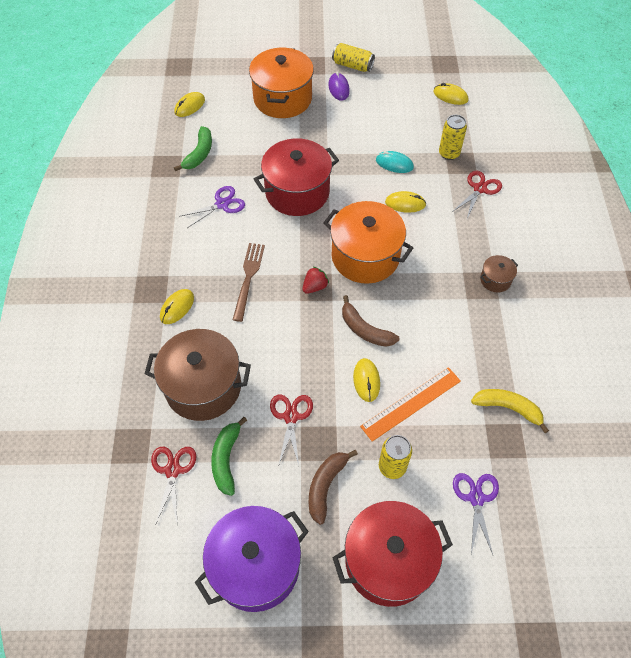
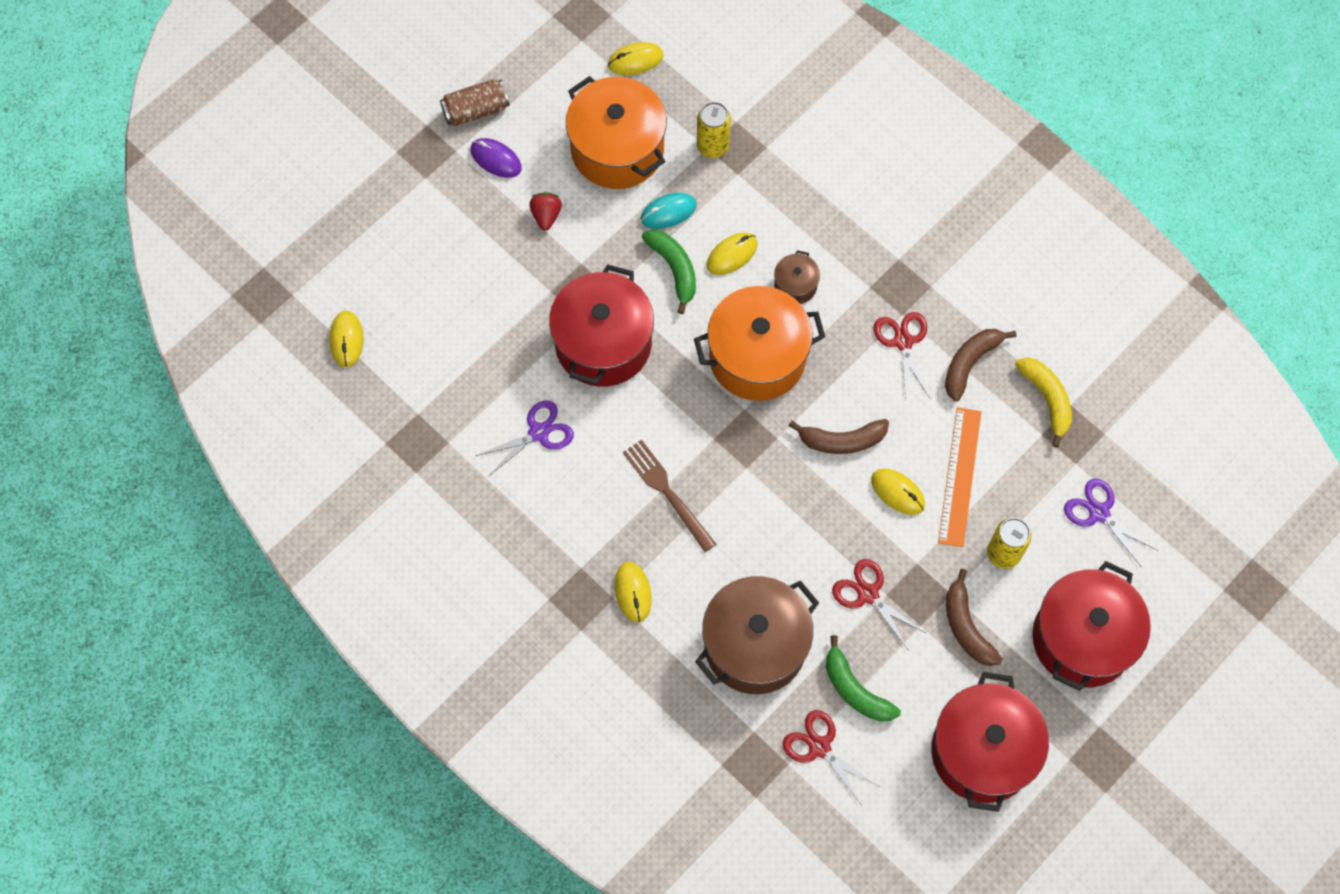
camera: 45 degrees left, 10 degrees up
green banana [174,126,212,171] -> green banana moved to [642,229,696,314]
purple scissors [179,186,245,228] -> purple scissors turned 45 degrees clockwise [476,400,574,476]
purple pot [195,506,309,612] -> red pot [931,672,1049,812]
orange pot [249,47,314,118] -> orange pot moved to [566,76,667,189]
red strawberry [303,266,329,294] -> red strawberry moved to [529,192,562,230]
yellow can [332,43,375,72] -> brown can [440,80,510,126]
red scissors [452,171,502,218] -> red scissors moved to [874,312,930,399]
yellow banana [471,389,549,433] -> yellow banana turned 90 degrees clockwise [1015,357,1072,448]
brown pot [480,255,518,293] -> brown pot moved to [774,250,820,304]
none -> brown banana [945,329,1017,401]

